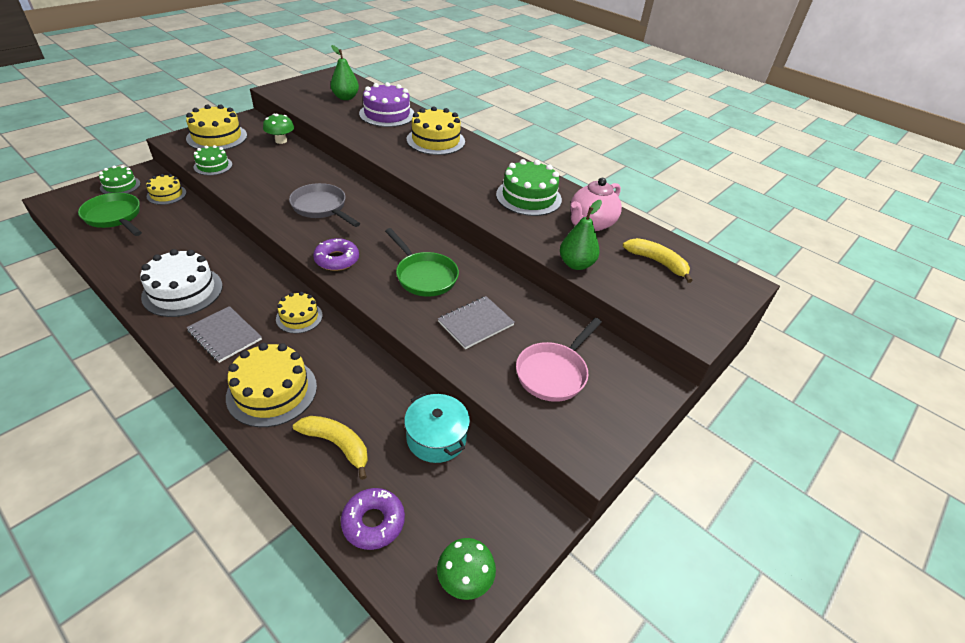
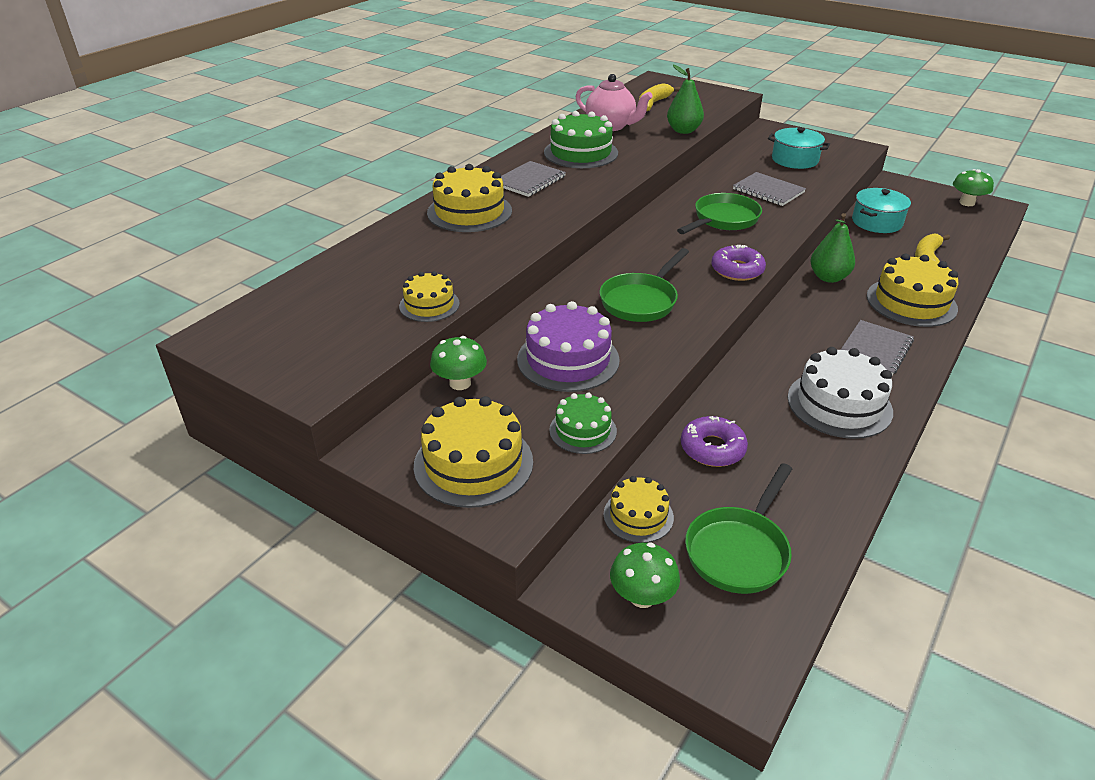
camera: 95 degrees left, 5 degrees down
green cake [99,165,141,194] -> green mushroom [610,543,680,608]
yellow cake [276,292,323,333] -> yellow cake moved to [399,271,460,322]
grey pan [289,183,360,227] -> green pan [600,248,689,322]
green pear [331,45,359,100] -> green pear moved to [810,213,855,283]
purple donut [341,488,405,550] -> purple donut moved to [681,416,748,467]
purple cake [359,82,414,127] -> purple cake moved to [517,301,620,392]
pink pan [516,318,602,402] -> turquoise pot [768,127,830,169]
none -> grey notebook [501,161,566,197]

